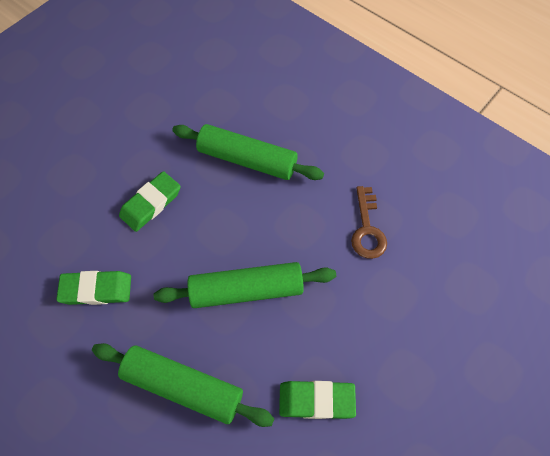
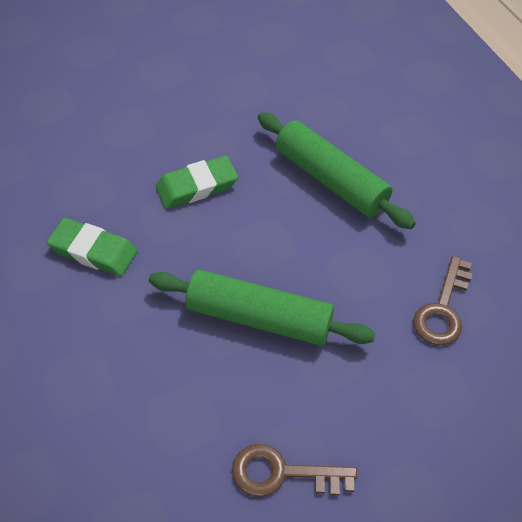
camera: 25 degrees right, 10 degrees down
green rolling pin [92,343,274,427] -> none
green eraser [279,381,356,419] -> brown key [232,444,357,497]

